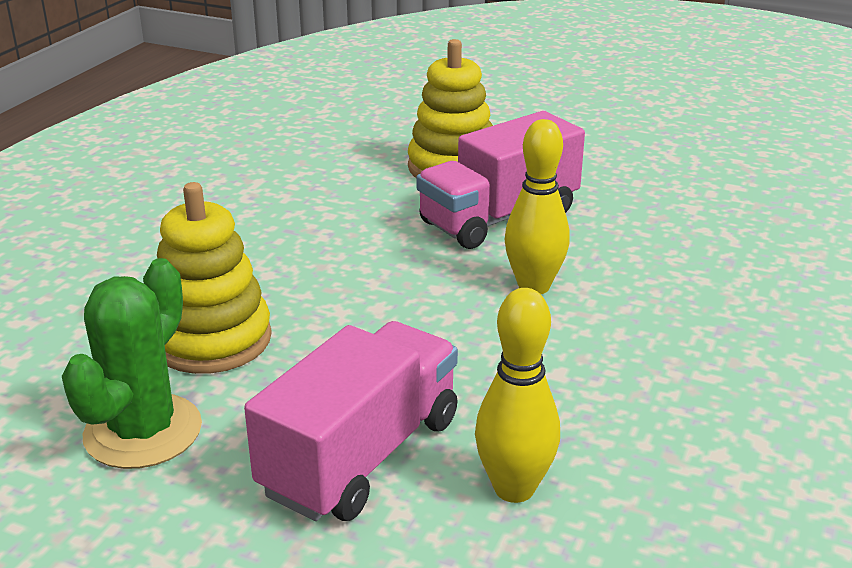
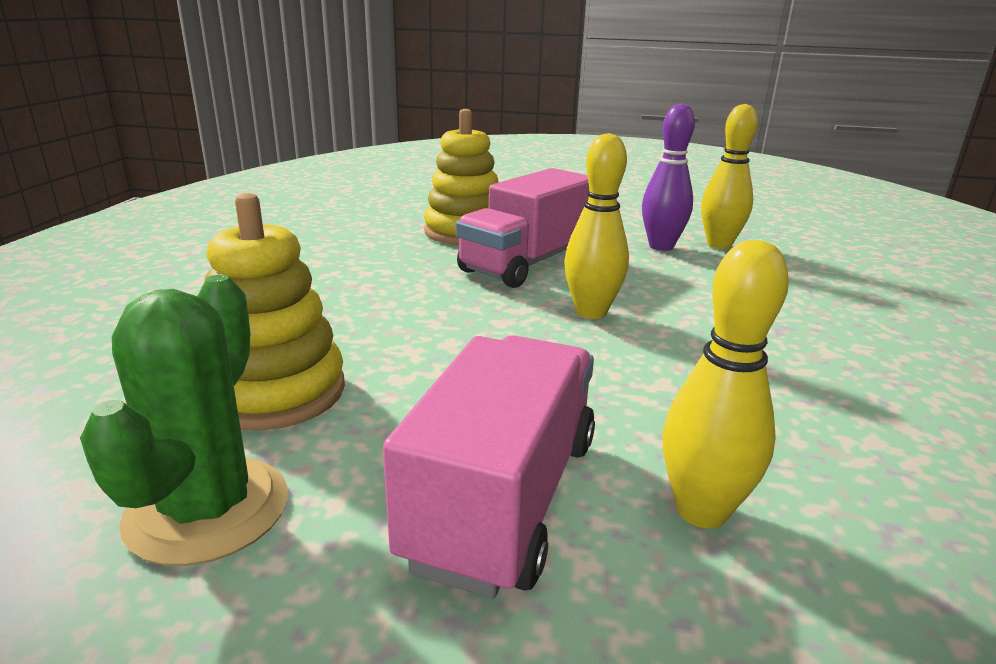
camera: 15 degrees left, 5 degrees down
none -> purple bowling pin [642,104,695,251]
none -> yellow bowling pin [701,104,758,249]

